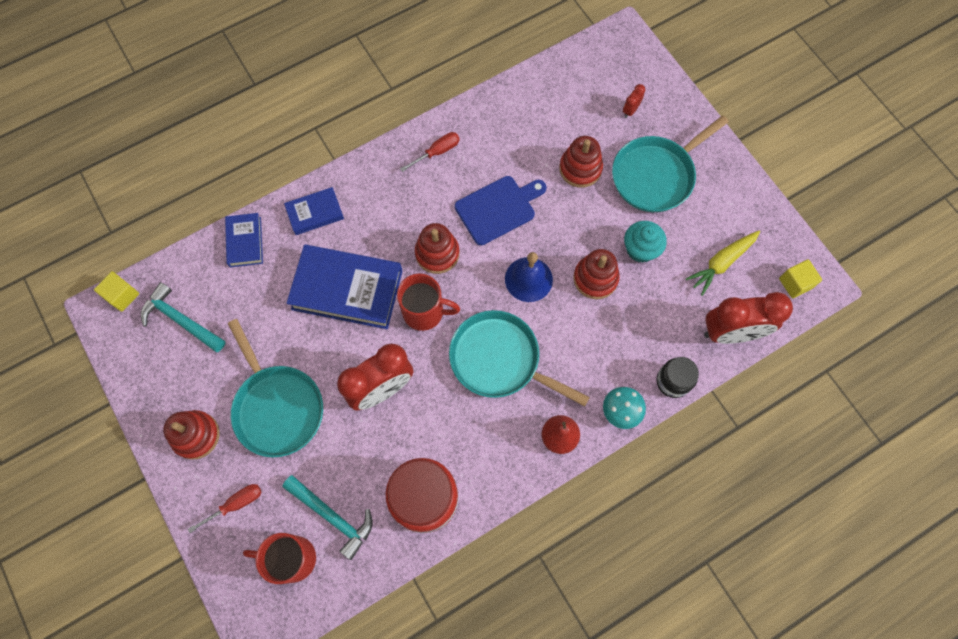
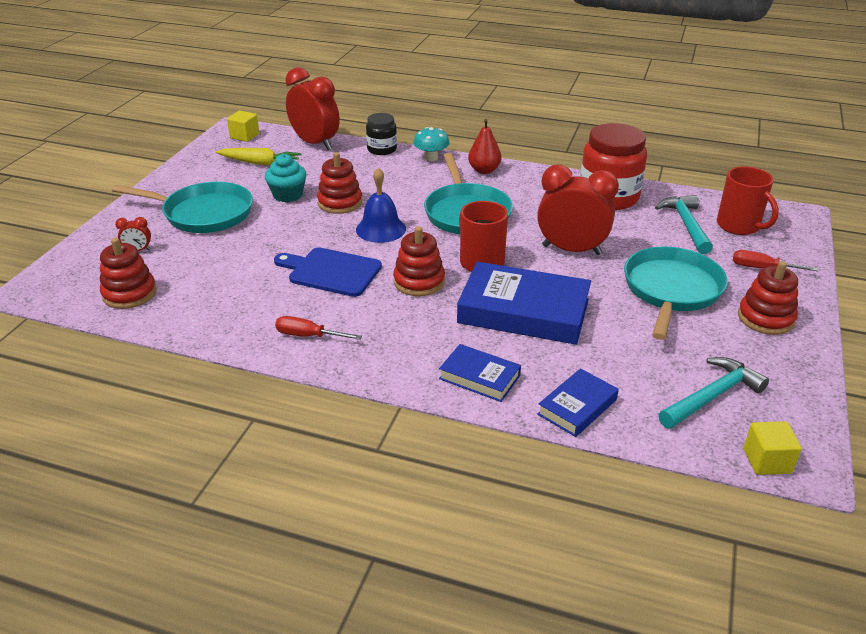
camera: 130 degrees left, 35 degrees down
turquoise hammer [141,282,225,352] -> turquoise hammer turned 120 degrees counterclockwise [659,357,769,429]
blue book [287,244,403,329] -> blue book turned 45 degrees counterclockwise [457,262,591,345]
red stacking toy [559,136,603,188] -> red stacking toy moved to [100,238,157,309]

